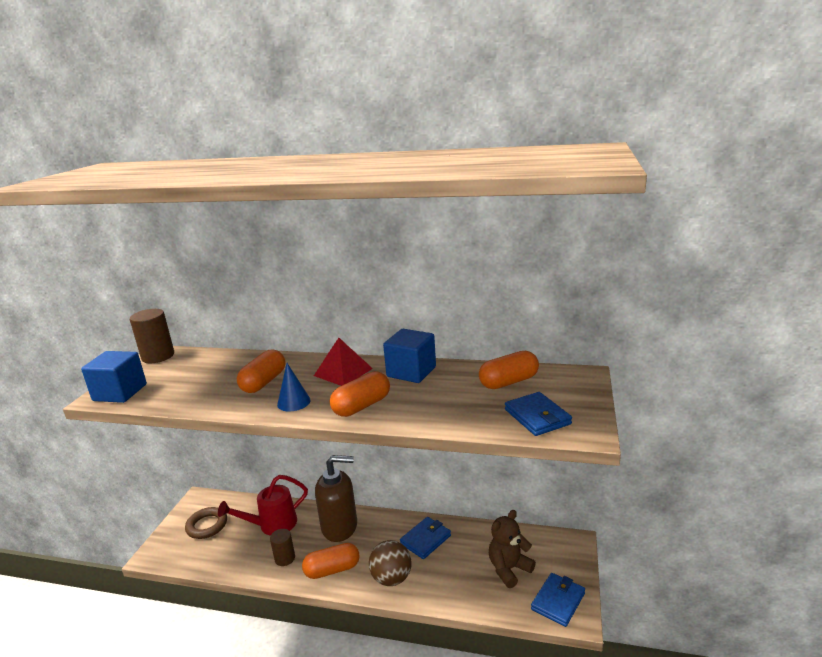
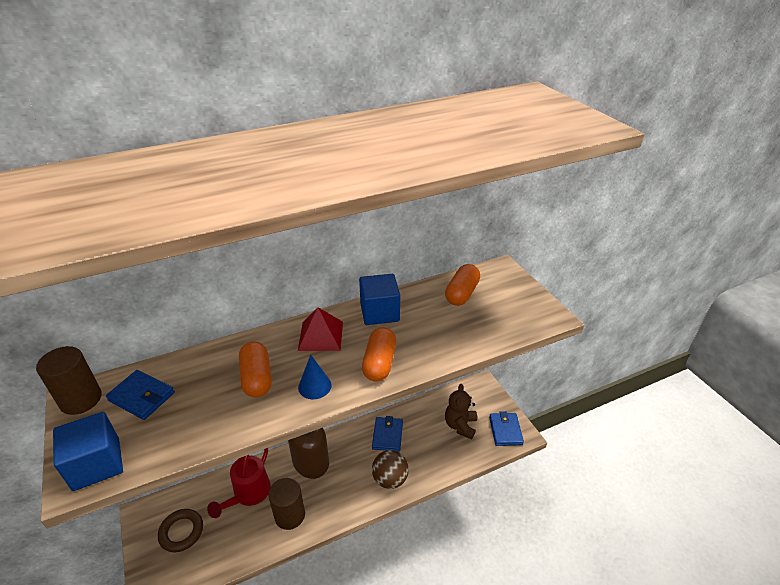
camera: 40 degrees left, 15 degrees up
brown cylinder [270,529,295,566] -> brown cylinder [268,478,305,530], size x1.55
orange capsule [302,543,360,579] -> none
blue wallet [505,392,572,436] -> blue wallet moved to [106,370,175,420]

